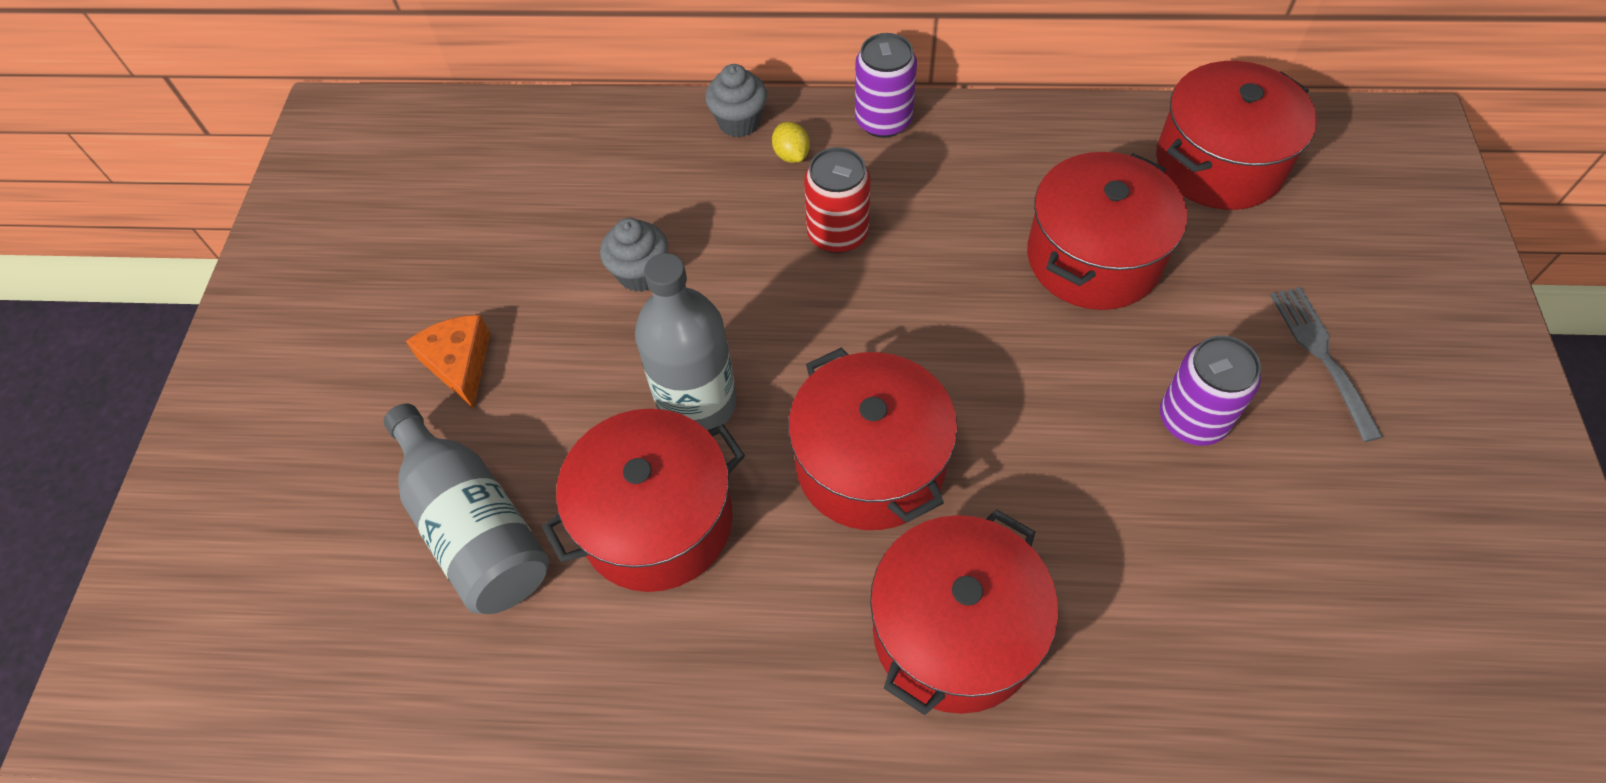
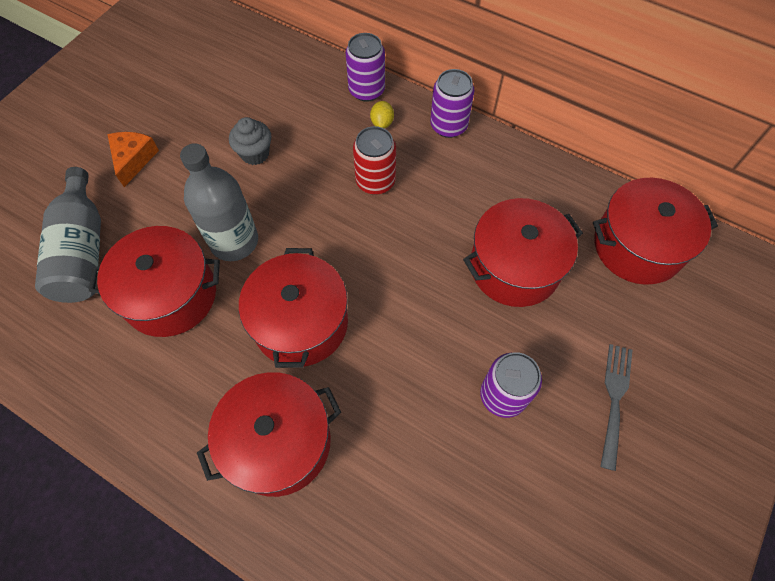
camera: 25 degrees right, 5 degrees up
grey cupcake [705,64,767,138] -> purple can [345,33,385,102]

